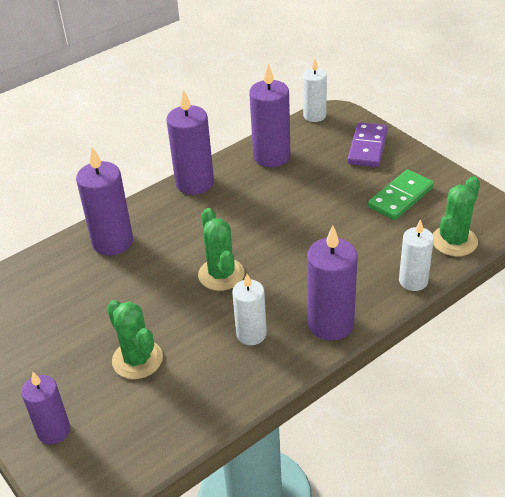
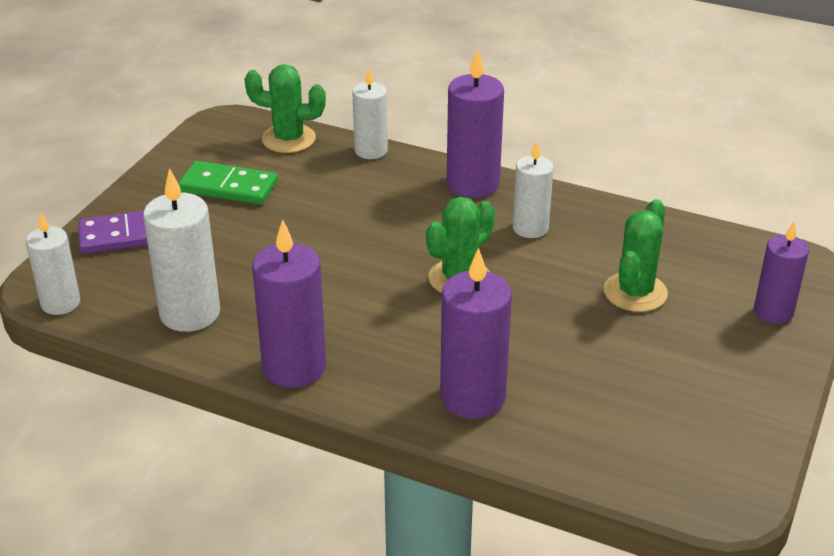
camera: 120 degrees left, 5 degrees down
purple candle [249,64,291,167] -> white candle [143,168,220,332]

